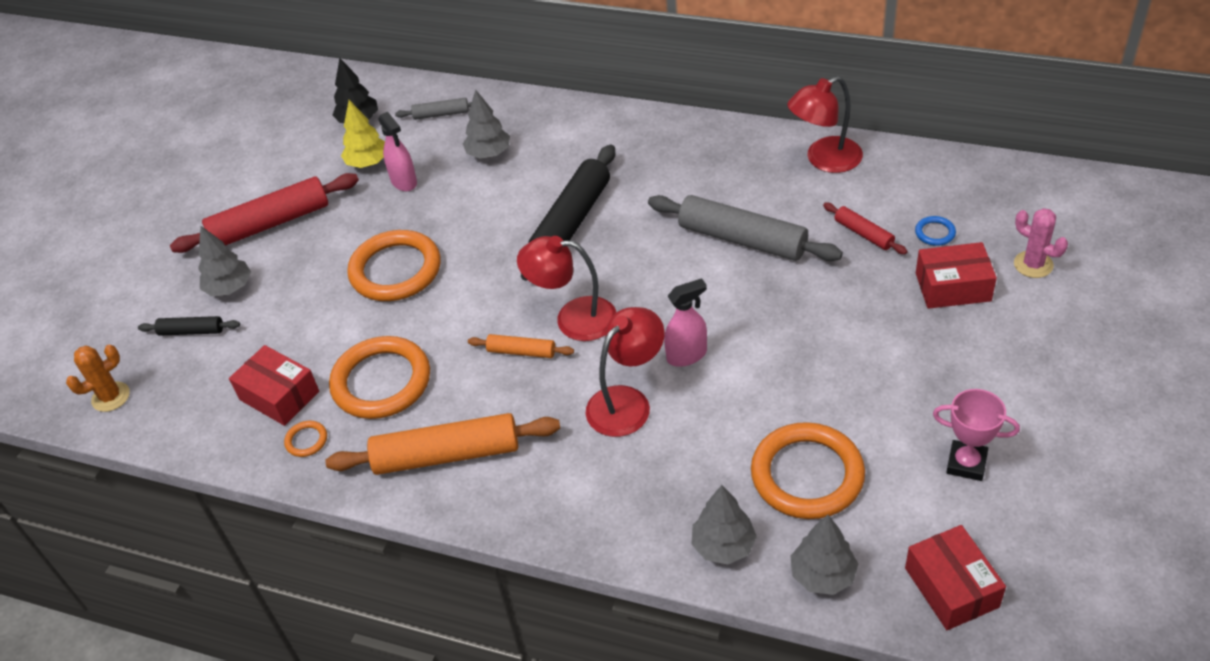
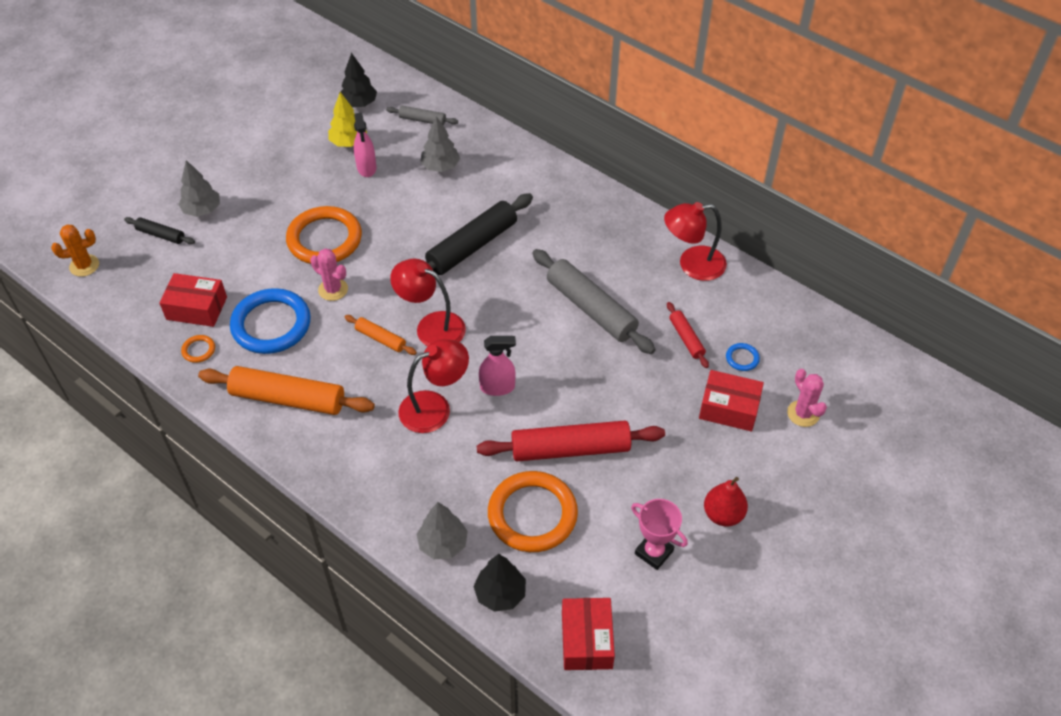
camera: 15 degrees right, 5 degrees up
red rolling pin [170,173,359,253] -> red rolling pin moved to [477,421,665,461]
red box [229,345,319,426] -> red box turned 45 degrees counterclockwise [159,273,227,327]
orange ring [329,336,430,419] -> blue ring [230,288,311,354]
grey tree [790,515,858,595] -> black tree [473,554,526,612]
none -> pink cactus [310,248,348,301]
none -> red pear [704,477,748,527]

